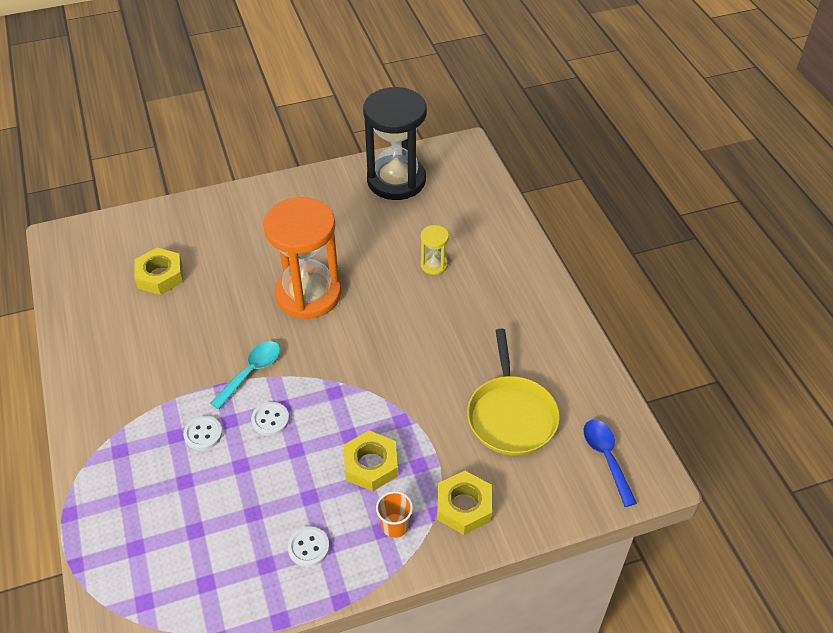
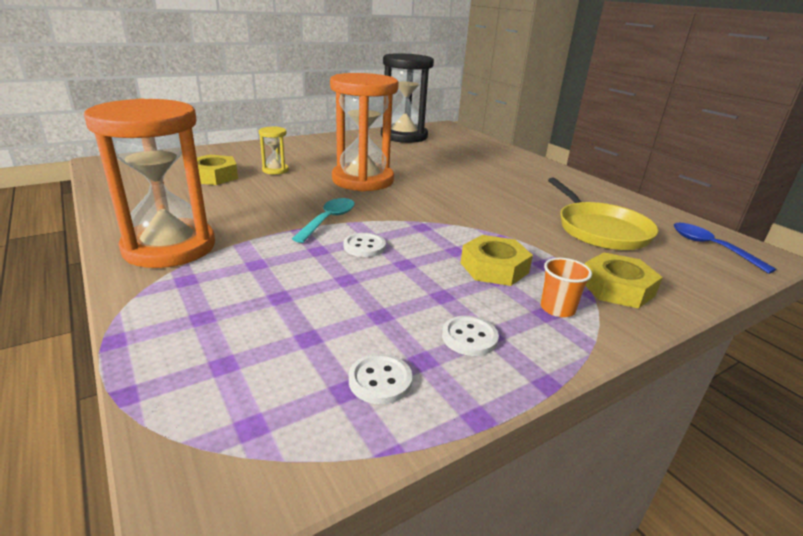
camera: 15 degrees left, 20 degrees down
white button [184,416,223,450] -> white button moved to [349,354,412,404]
yellow hourglass [420,225,449,275] -> yellow hourglass moved to [259,127,289,175]
none -> orange hourglass [84,99,215,268]

